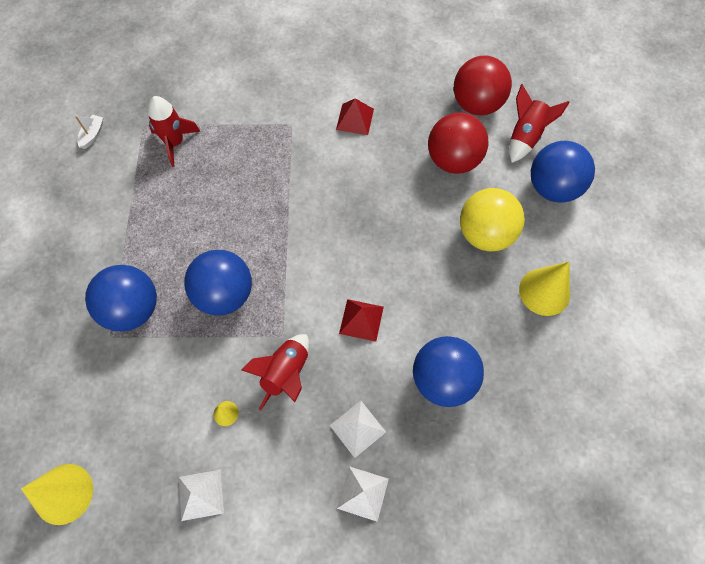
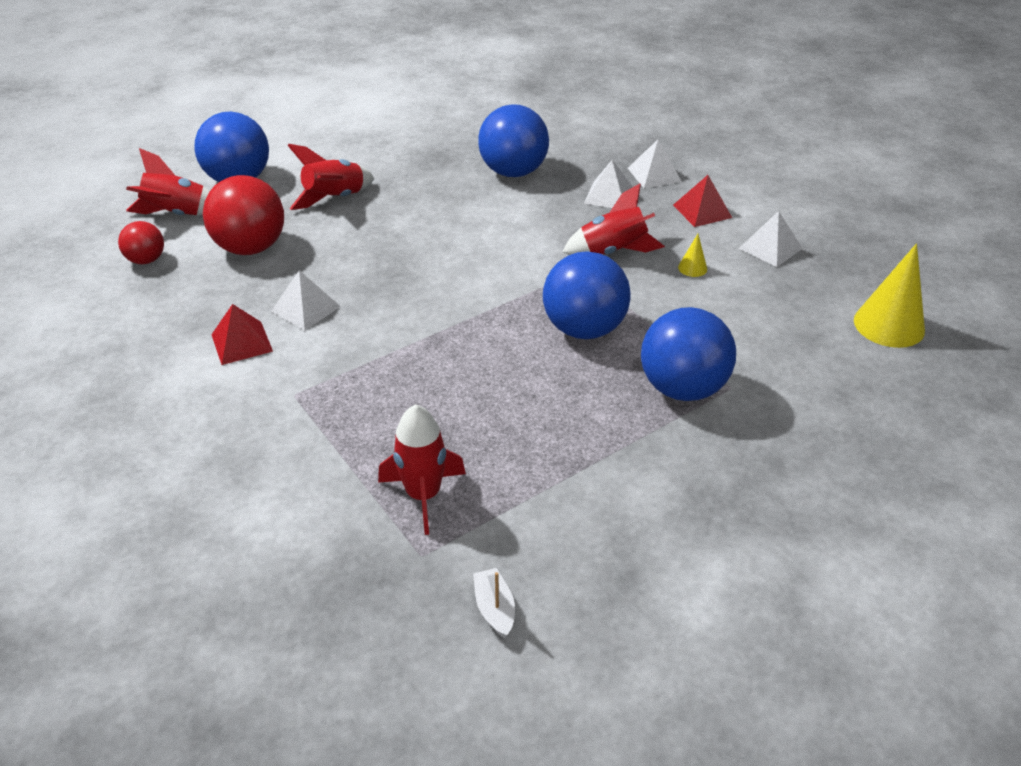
camera: 125 degrees left, 25 degrees down
white boat [75,115,103,149] -> white boat turned 90 degrees clockwise [473,568,515,638]
red pyramid [339,299,384,342] -> red pyramid moved to [673,175,732,227]
red ball [454,55,512,115] -> red ball [118,221,164,264], size x0.54
yellow ball [460,188,525,251] -> red rocket [287,144,375,210]
yellow cone [519,262,570,316] -> none
none -> white pyramid [271,270,341,331]

